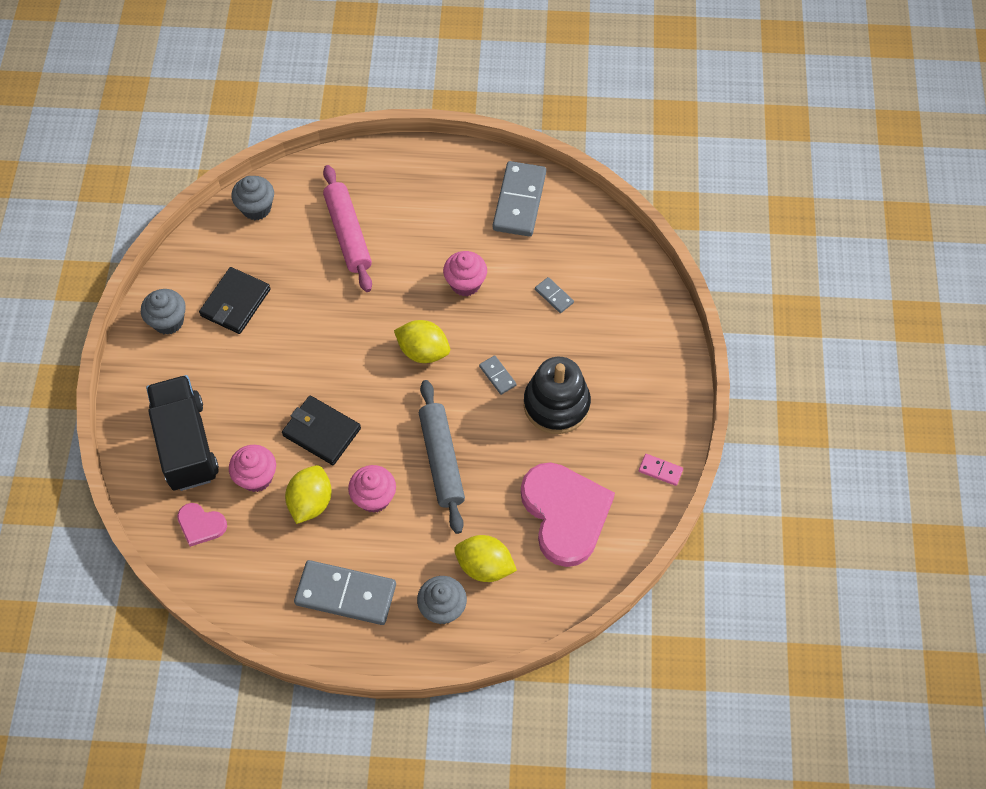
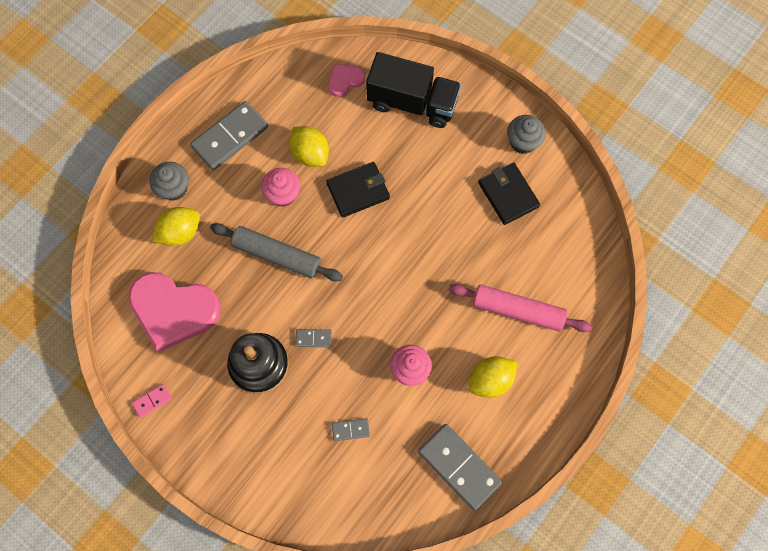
camera: 125 degrees right, 10 degrees up
pink cupcake [229,445,276,492] -> none
grey cupcake [231,176,274,220] -> none
yellow lemon [394,320,450,363] -> yellow lemon moved to [469,356,518,398]

